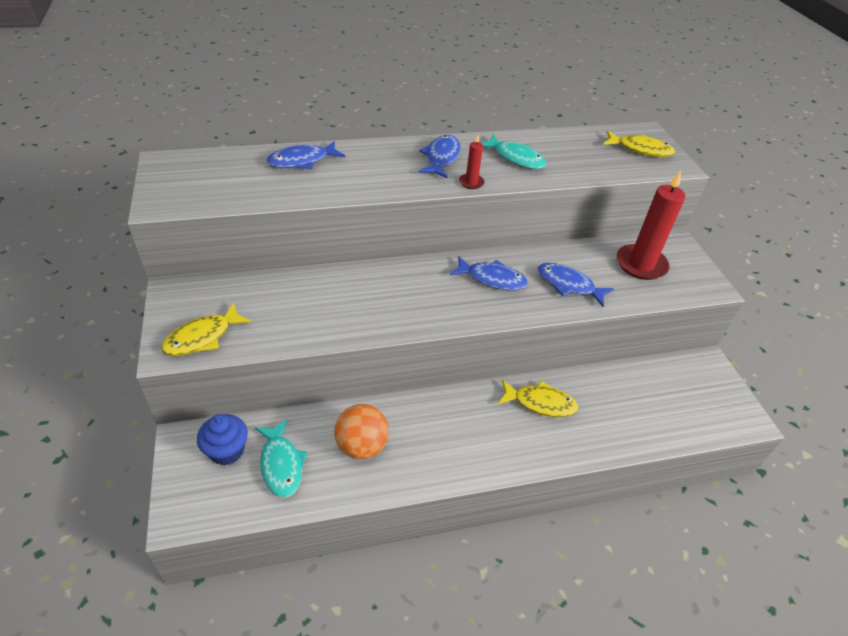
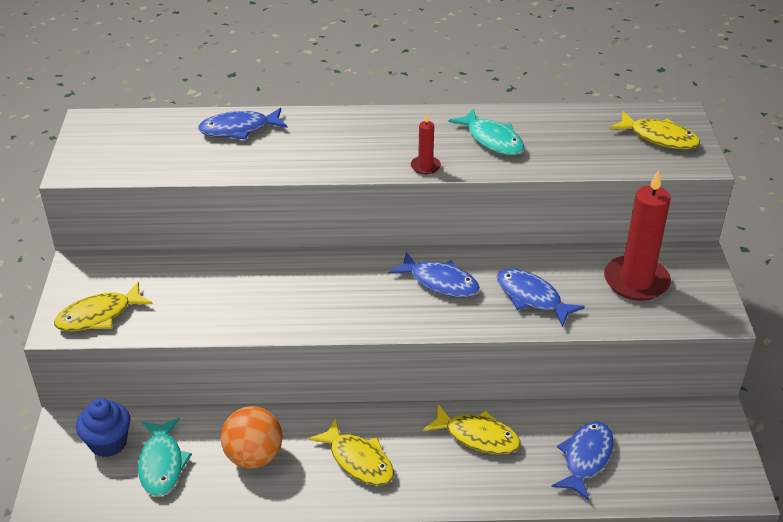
camera: 15 degrees right, 5 degrees down
blue fish [418,135,461,178] -> blue fish moved to [552,421,614,501]
none -> yellow fish [308,418,394,485]

